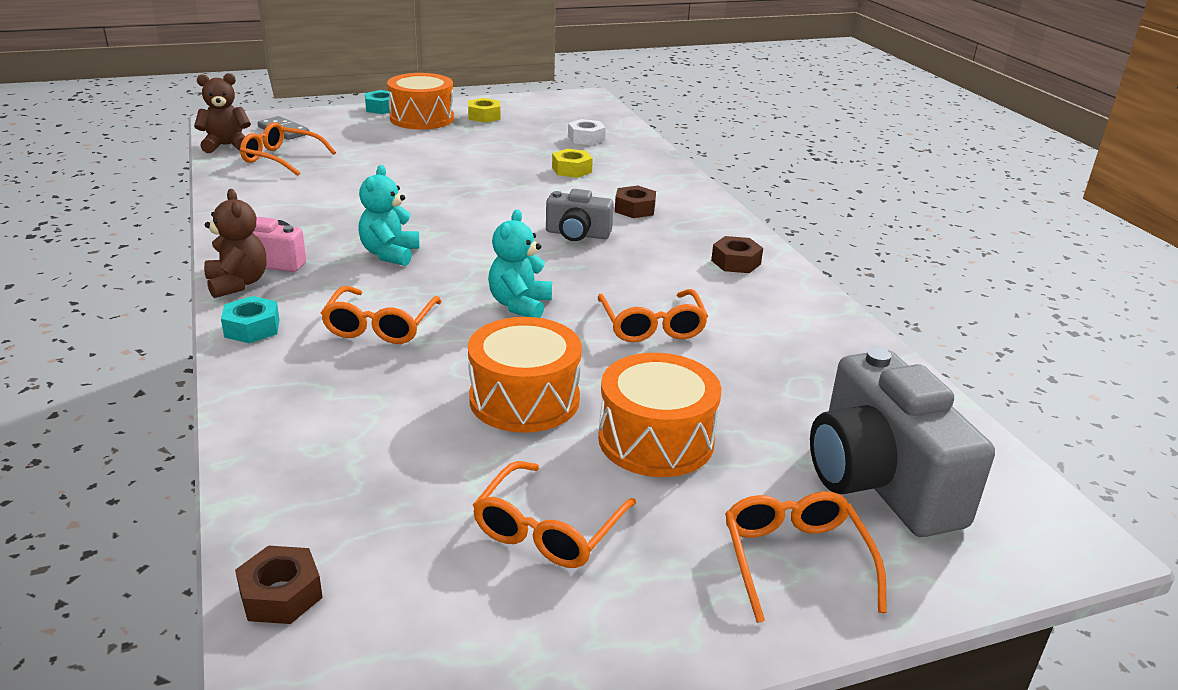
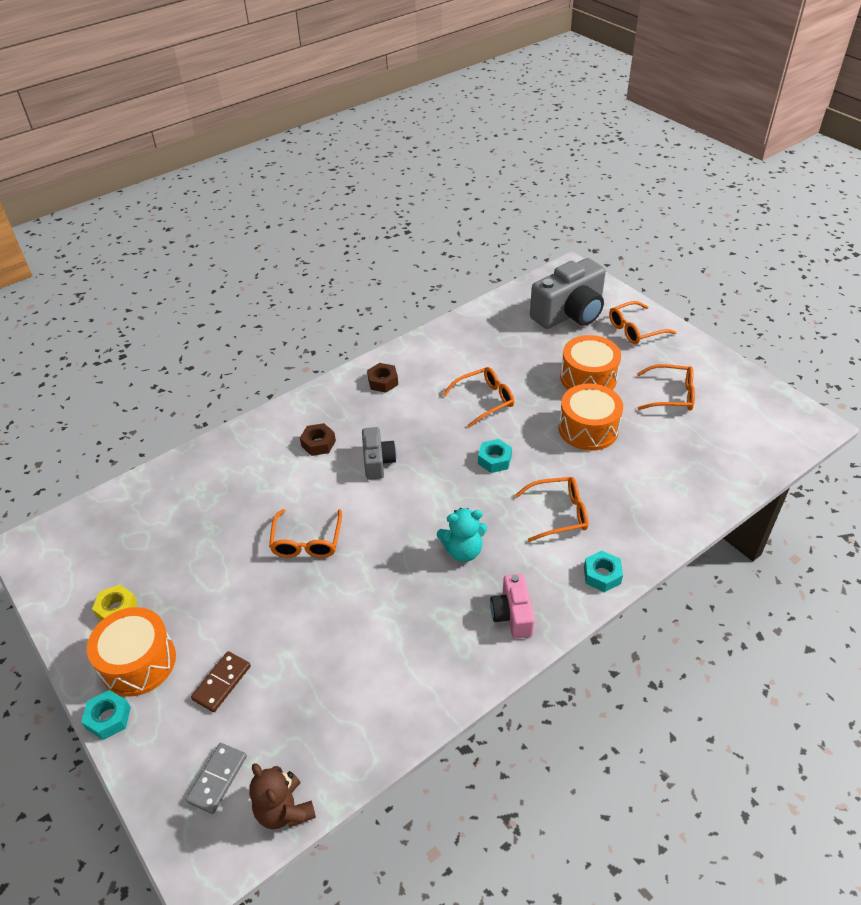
camera: 105 degrees left, 15 degrees up
brown teddy bear [204,189,266,298] -> none
brown nut [235,546,323,624] -> none
orange glasses [240,122,336,176] -> orange glasses moved to [269,509,342,558]
turquoise teddy bear [488,209,552,318] -> turquoise nut [478,439,512,473]
yellow nut [552,149,593,178] -> none
white nut [568,119,606,145] -> none
none -> brown domino [191,651,251,712]

